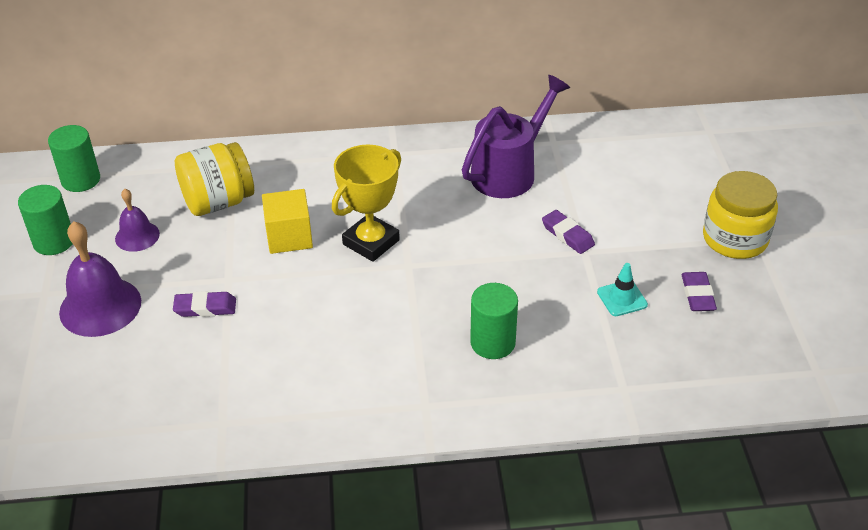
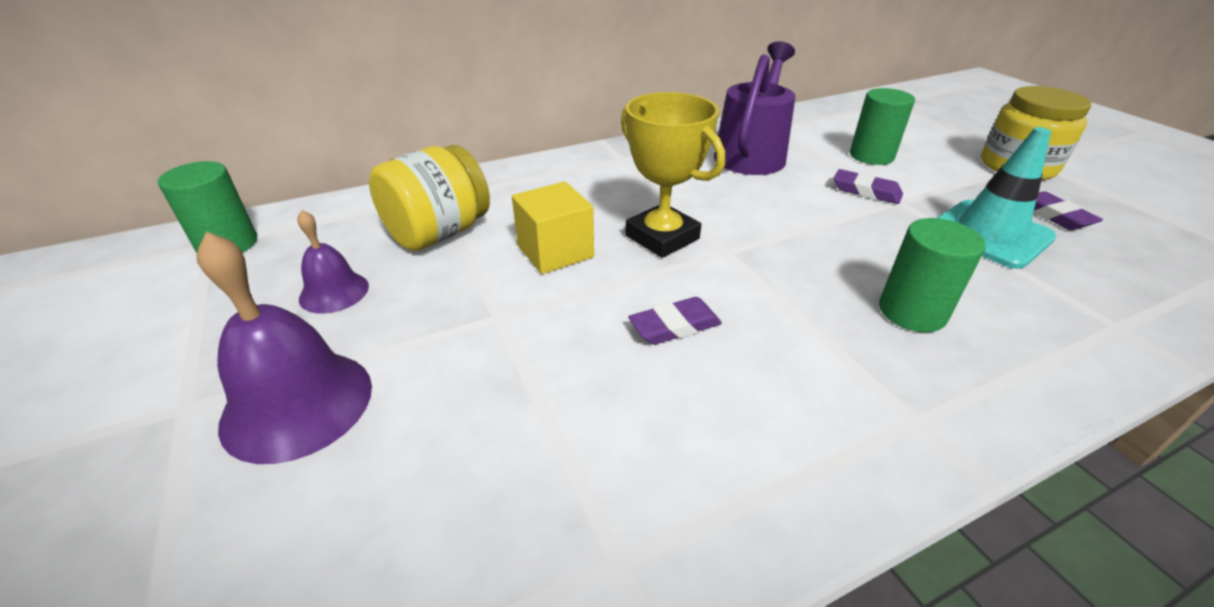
camera: 20 degrees left, 5 degrees down
green cylinder [18,185,72,255] -> green cylinder moved to [850,88,915,165]
purple eraser [173,291,236,317] -> purple eraser moved to [628,297,722,345]
yellow trophy [332,145,401,262] -> yellow trophy turned 60 degrees counterclockwise [621,92,725,258]
turquoise traffic cone [597,263,648,316] -> turquoise traffic cone [937,127,1056,269], size x1.85

